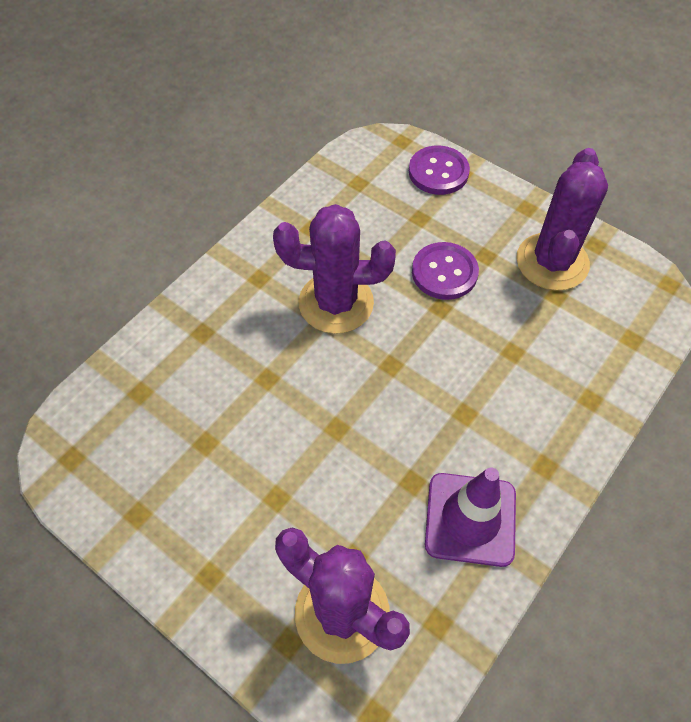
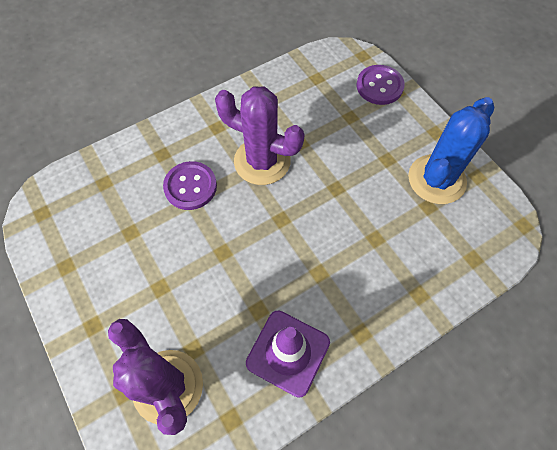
camera: 20 degrees right, 5 degrees up
purple button [412,242,479,300] -> purple button moved to [163,161,217,210]
purple cactus [516,148,608,291] -> blue cactus [408,97,494,204]

